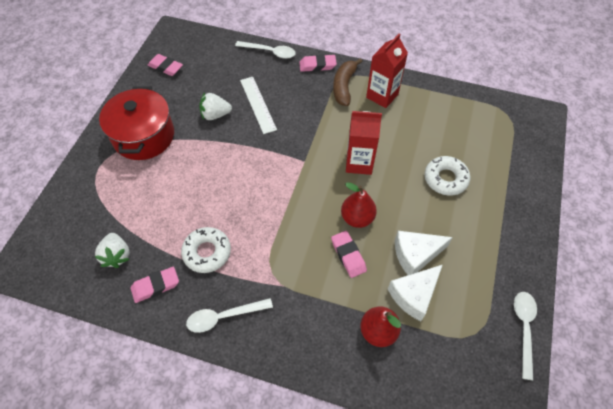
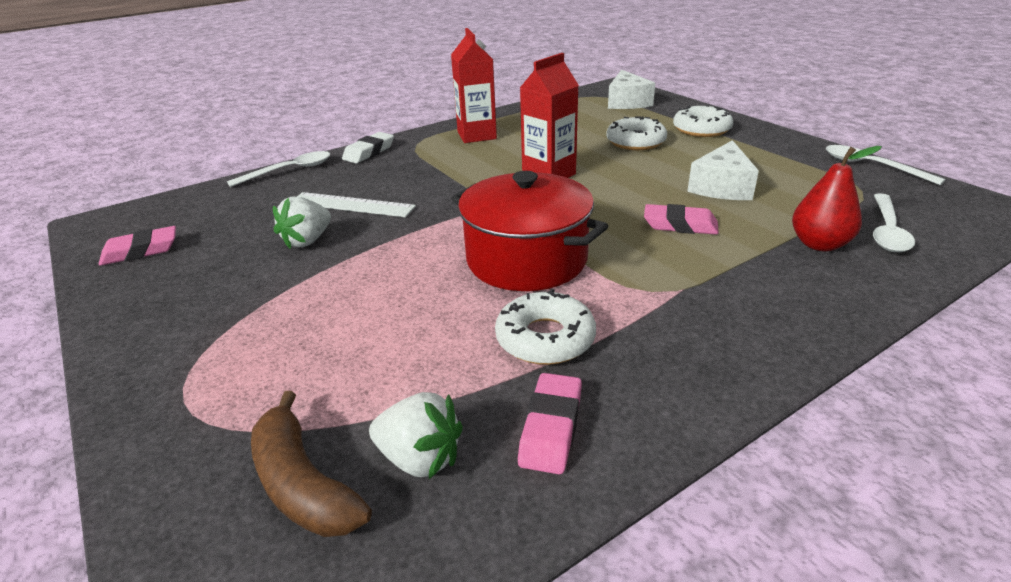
camera: 50 degrees left, 25 degrees down
red pot [99,86,174,160] -> red pot moved to [451,171,608,291]
white spoon [186,298,273,333] -> white spoon moved to [873,193,915,252]
pink eraser [299,54,337,72] -> white eraser [342,132,394,163]
brown banana [333,58,363,106] -> brown banana moved to [251,391,372,537]
red pear [341,182,377,228] -> none
white cheese [388,265,443,321] -> white cheese moved to [608,69,655,109]
none -> white donut [673,104,733,137]

